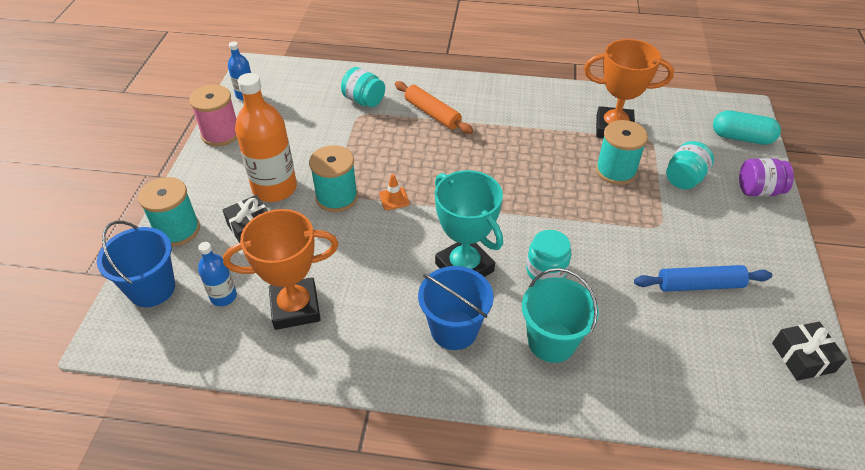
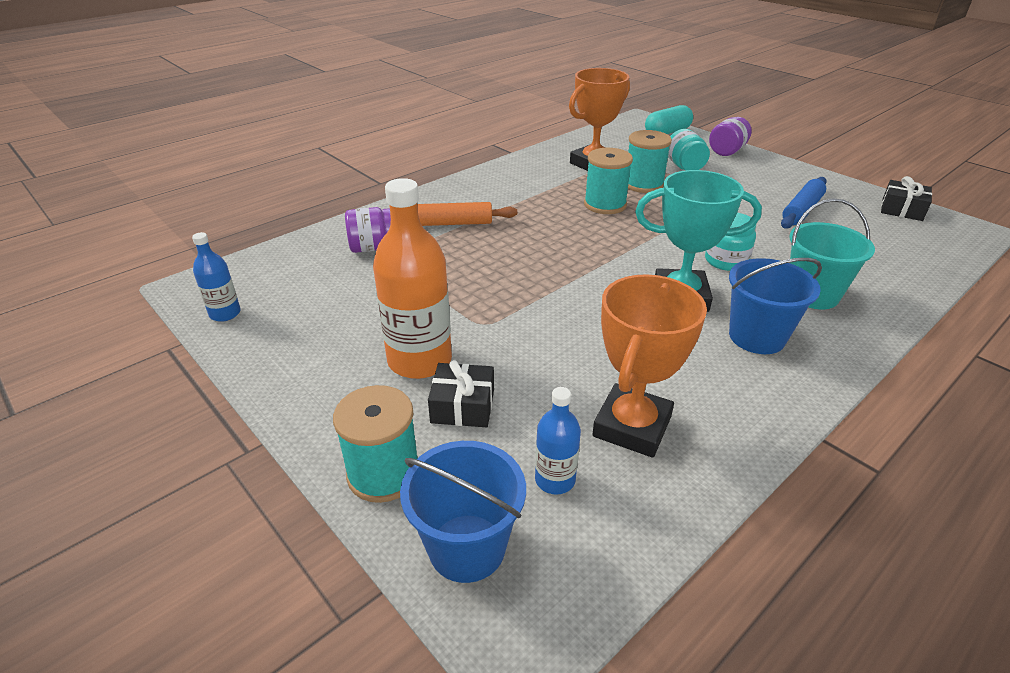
camera: 50 degrees left, 10 degrees down
pink spool [189,85,237,146] -> none
turquoise spool [309,145,358,212] -> turquoise spool moved to [584,148,633,214]
turquoise jar [341,67,385,107] -> purple jar [345,207,391,253]
orange traffic cone [379,174,409,210] -> none

